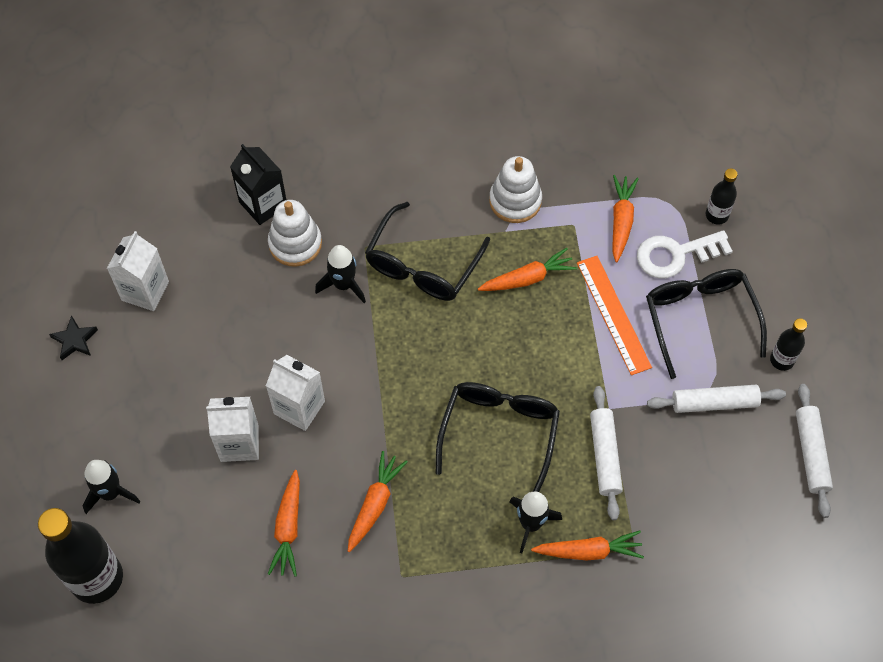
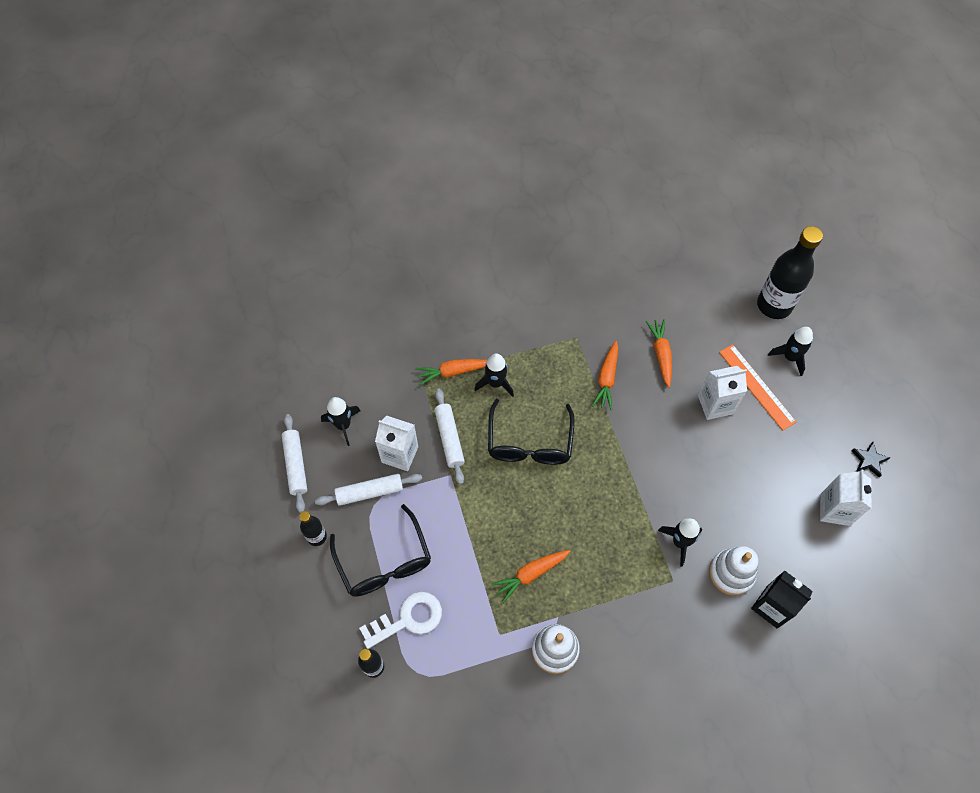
camera: 170 degrees right, 0 degrees up
white carton [266,355,325,431] -> white carton moved to [375,416,418,471]
black glasses [365,202,490,301] -> none
orange ruler [577,256,652,375] -> orange ruler moved to [719,344,796,430]
orange carrot [612,175,639,262] -> none
none -> black rocket [321,397,361,446]

